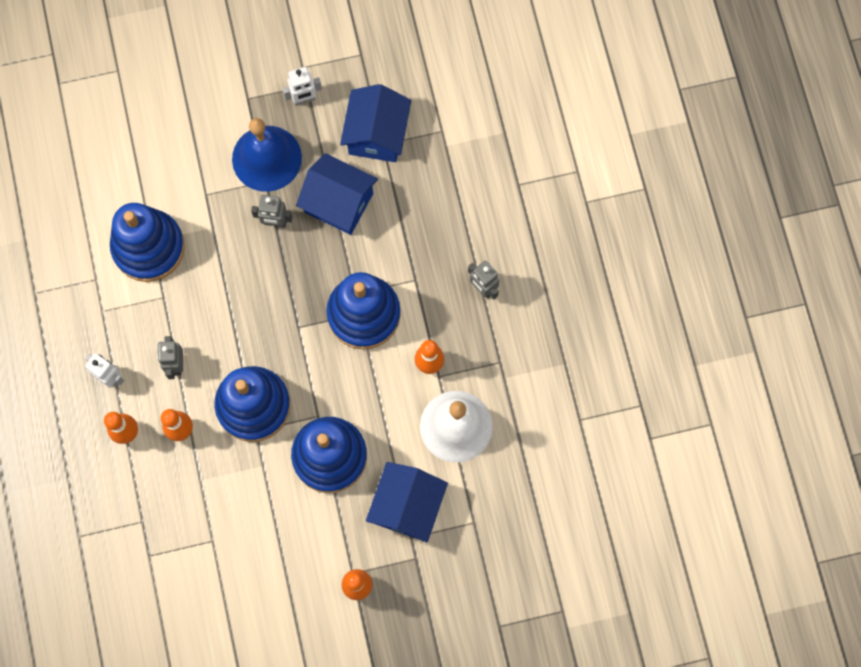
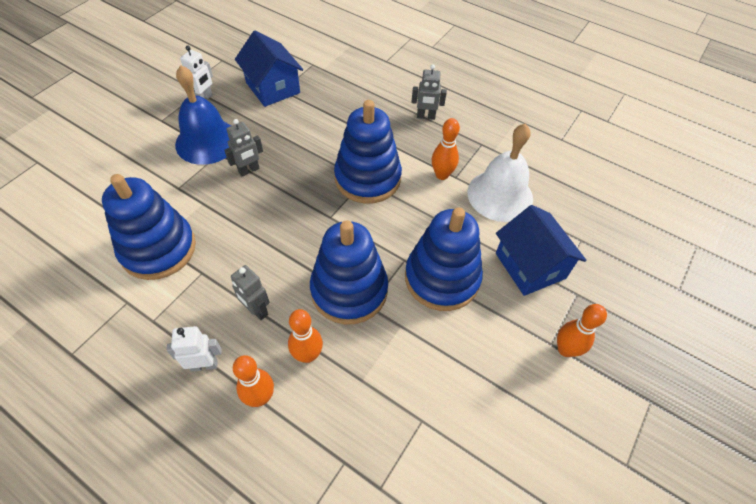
camera: 45 degrees left, 20 degrees down
blue house [296,153,378,235] -> none

